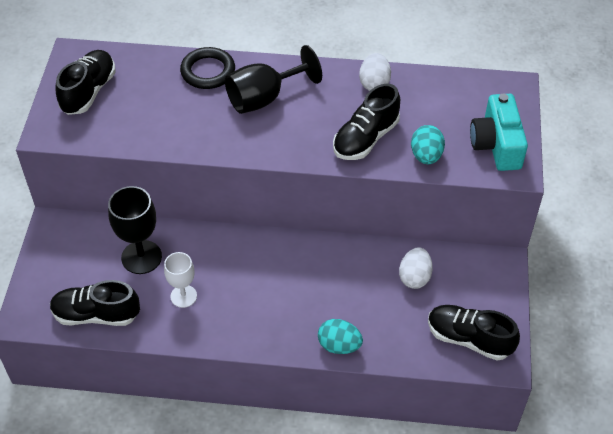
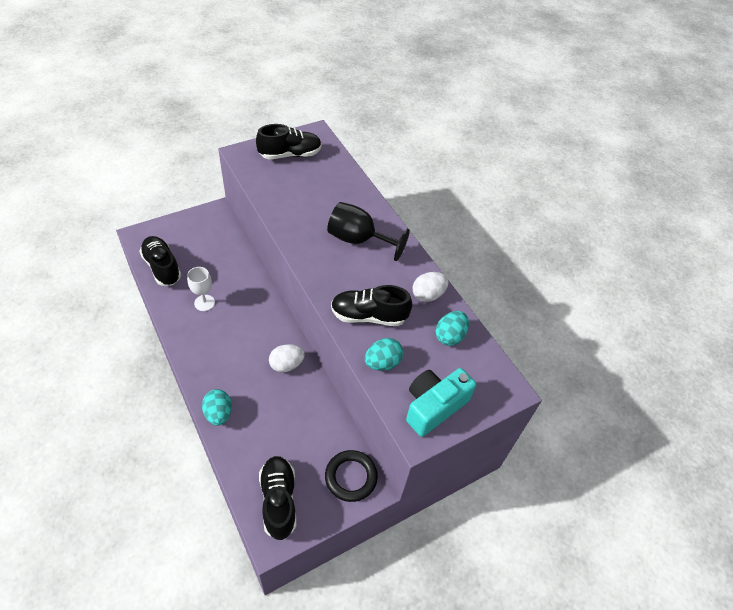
camera: 50 degrees right, 0 degrees up
black goblet [108,186,162,274] -> none
black ring [180,47,235,89] -> black ring moved to [325,450,378,502]
white egg [399,247,433,289] -> white egg moved to [269,344,305,372]
none -> turquoise egg [435,311,469,346]

